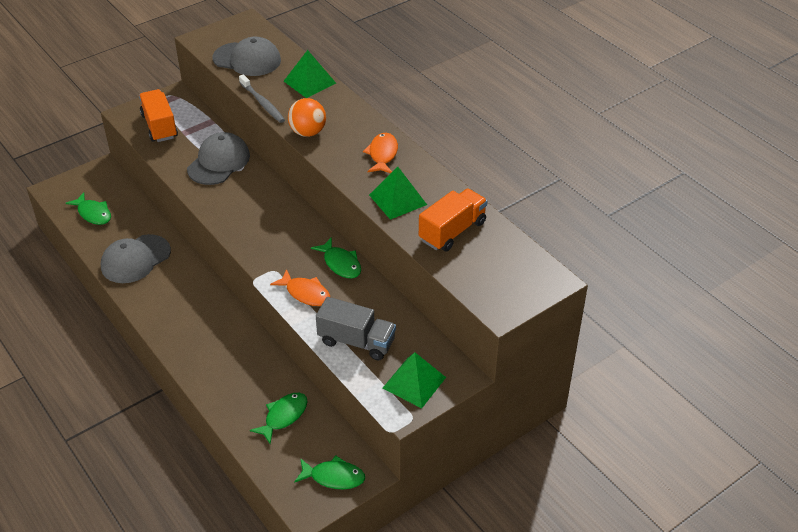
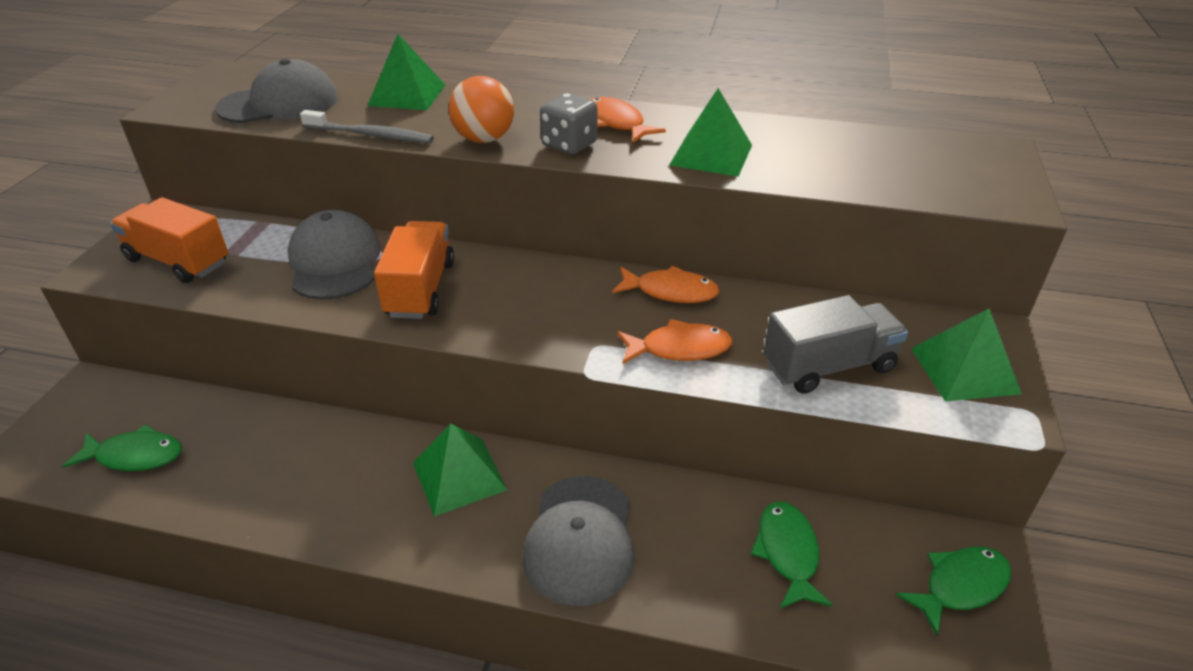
camera: 40 degrees left, 5 degrees down
grey cap [101,234,171,283] -> grey cap moved to [523,476,634,606]
green fish [311,237,361,278] -> orange fish [612,266,720,303]
orange truck [419,188,488,251] -> orange truck moved to [374,221,454,319]
none -> green pyramid [413,424,507,517]
none -> grey dice [540,93,598,155]

